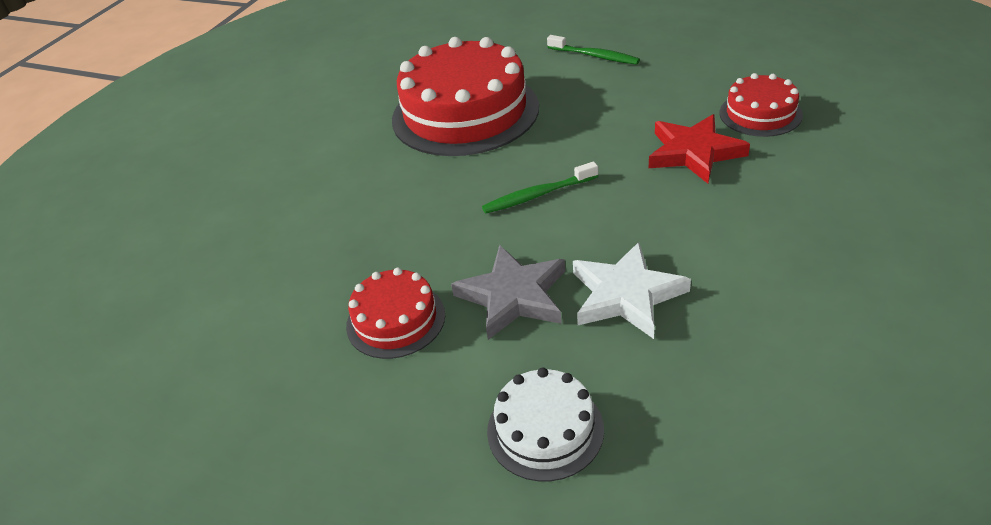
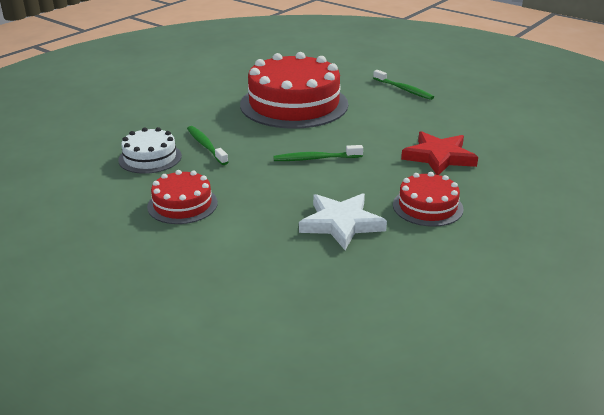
camera: 10 degrees right, 10 degrees down
grey star [451,245,565,340] -> none
white cake [487,368,604,481] -> white cake moved to [118,127,182,174]
red cake [720,73,803,137] -> red cake moved to [393,172,464,227]
none -> green toothbrush [187,126,228,165]

